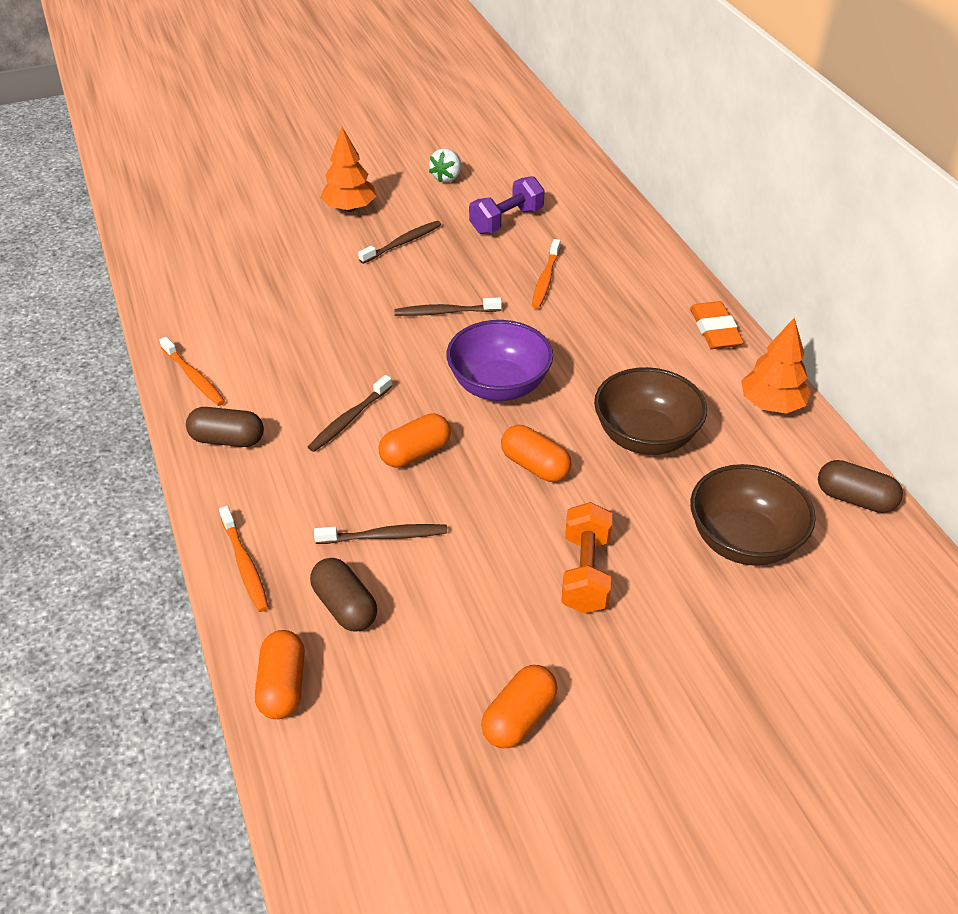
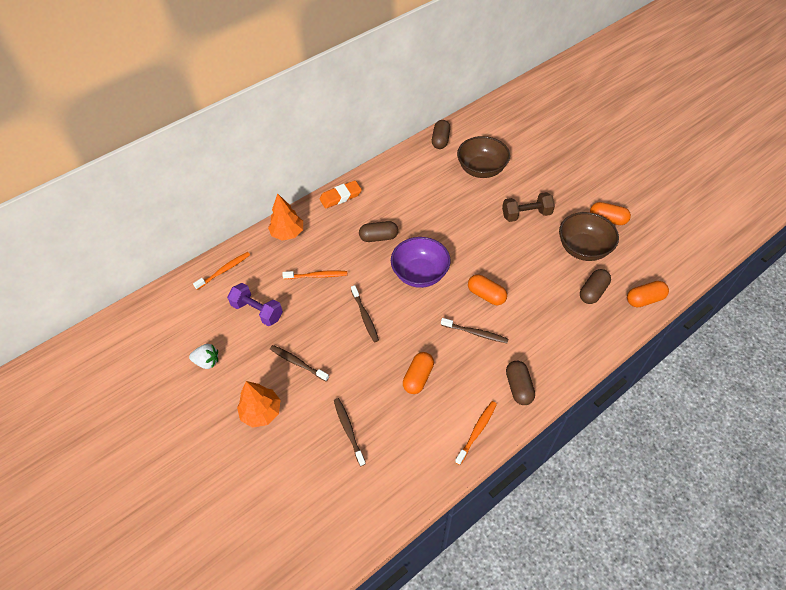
camera: 105 degrees left, 10 degrees up
orange toothbrush [219,506,269,612] -> orange toothbrush moved to [193,252,250,290]
brown toothbrush [314,524,447,544] -> brown toothbrush moved to [334,398,366,466]
orange capsule [501,425,572,482] -> orange capsule moved to [403,352,434,394]
orange dumbbell [561,502,612,614] -> brown dumbbell [502,192,555,222]
brown bowl [594,367,707,455] -> brown bowl moved to [559,212,619,261]
orange tree [741,318,811,413] -> orange tree moved to [268,193,303,241]
none -> brown capsule [359,221,398,242]

